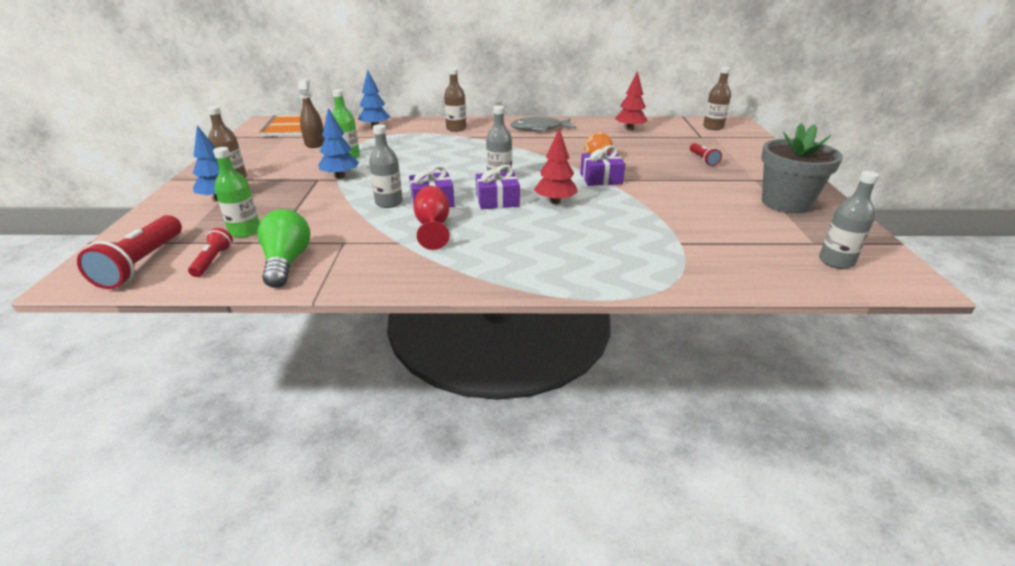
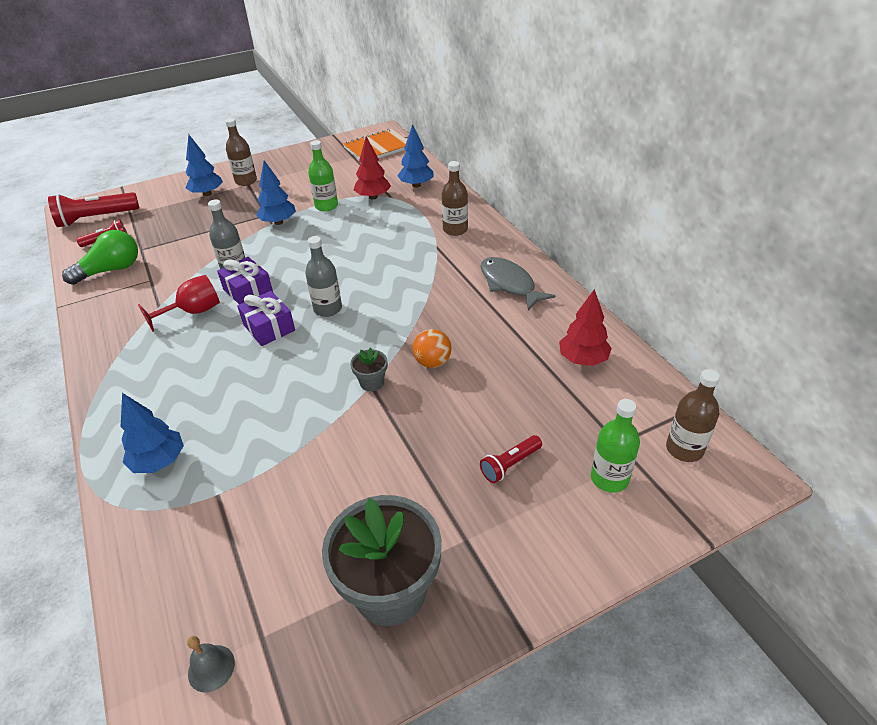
camera: 65 degrees right, 10 degrees up
green bottle [213,147,260,238] -> green bottle moved to [591,399,640,493]
brown spray bottle [298,79,325,148] -> none
red tree [534,128,578,204] -> red tree moved to [354,136,391,200]
purple gift [580,145,625,186] -> grey flower pot [350,347,388,391]
grey bottle [819,171,879,269] -> grey bell [187,636,235,692]
none -> blue tree [121,393,184,473]

